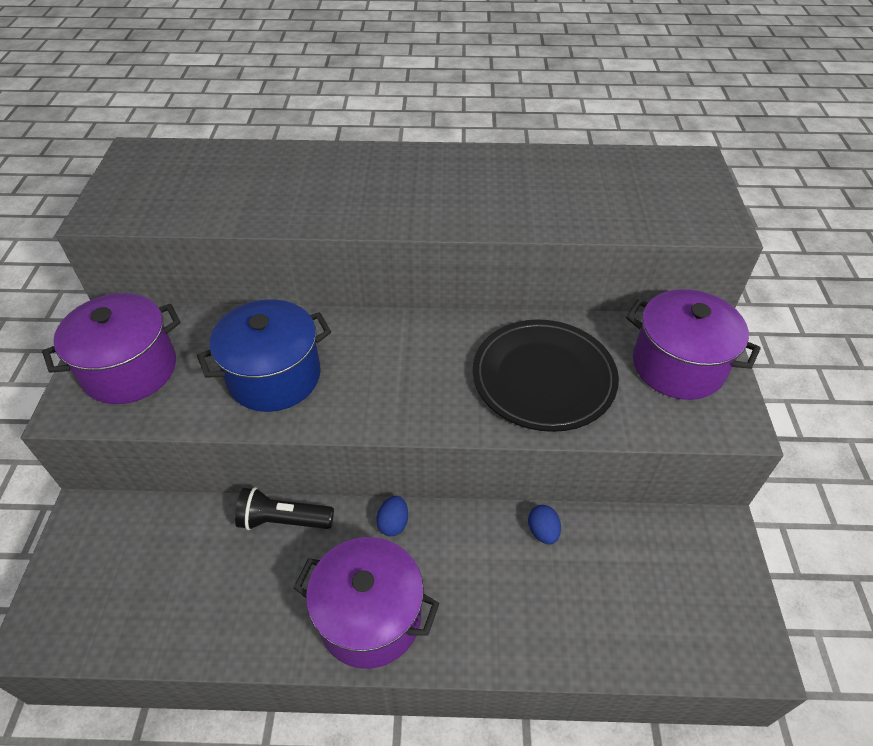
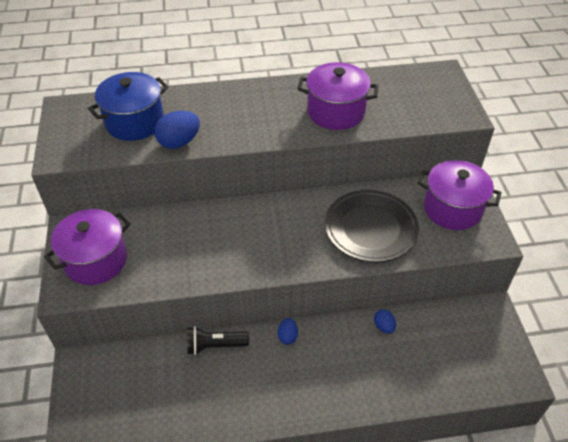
camera: 10 degrees left, 0 degrees up
blue pot [197,300,331,412] -> blue pot moved to [88,72,169,141]
purple pot [294,537,440,669] -> purple pot moved to [298,62,379,130]
none -> blue egg [154,111,200,149]

